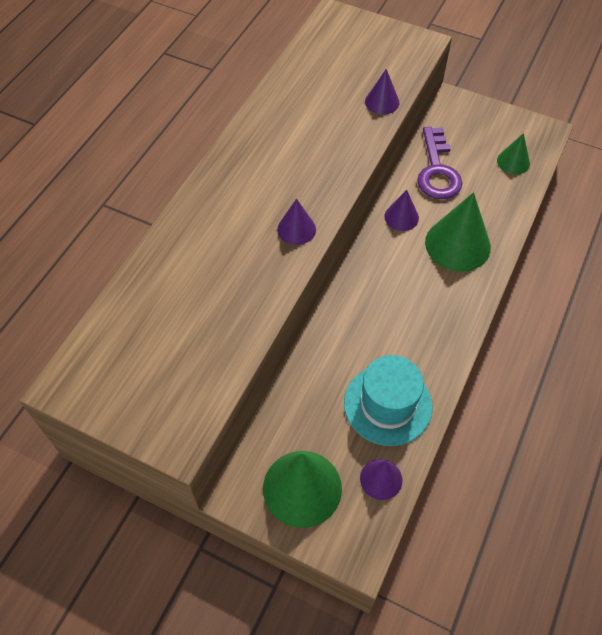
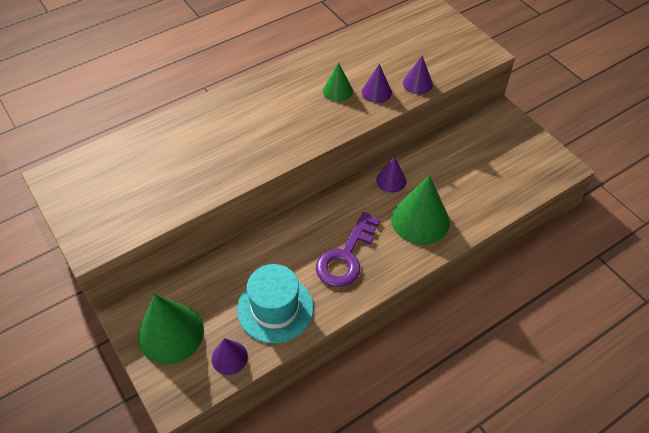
camera: 30 degrees right, 5 degrees down
purple cone [277,199,316,245] -> purple cone moved to [362,64,392,103]
purple key [417,127,462,199] -> purple key moved to [316,212,380,287]
green cone [497,133,530,174] -> green cone moved to [323,63,353,102]

